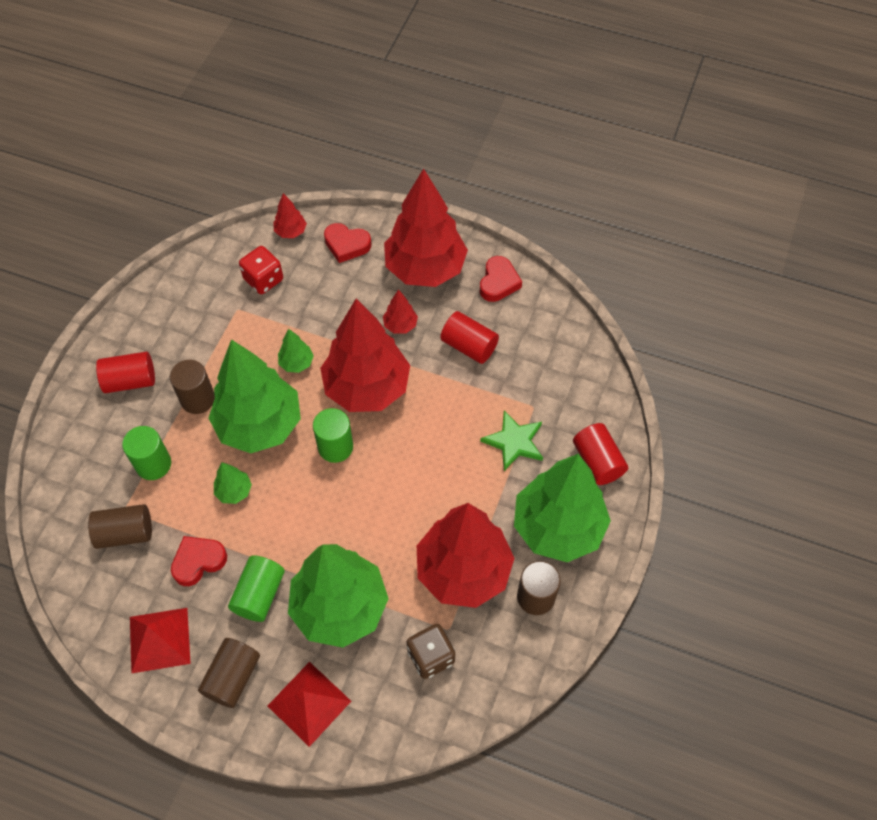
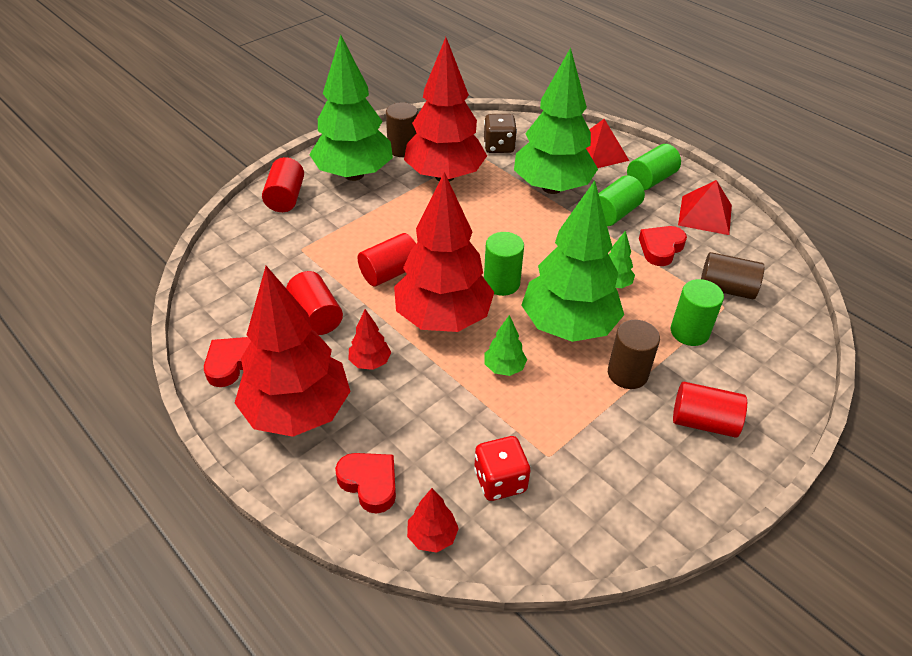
camera: 155 degrees left, 15 degrees down
red heart [171,536,227,586] -> red heart turned 135 degrees clockwise [639,226,687,266]
brown cylinder [198,638,260,708] -> green cylinder [627,144,681,190]
green star [480,410,543,471] -> none
none -> red cylinder [357,233,416,287]

